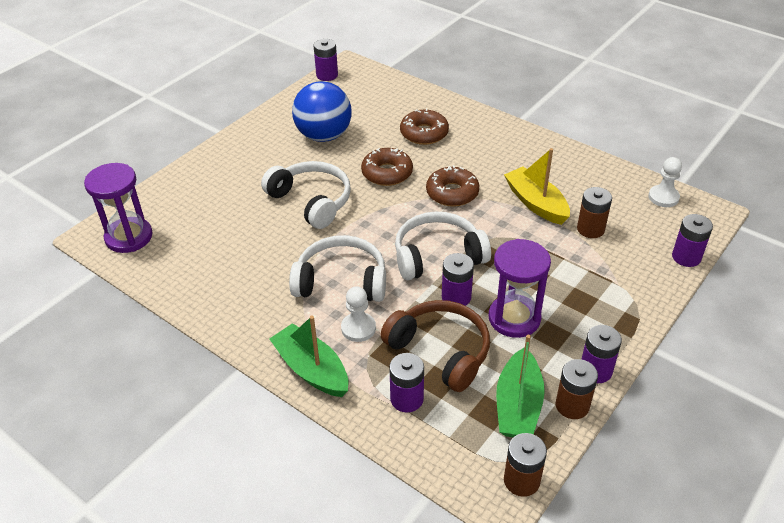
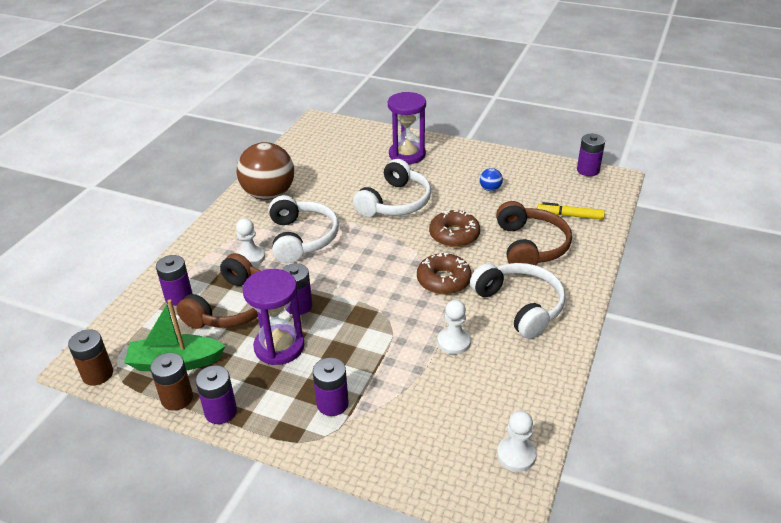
camera: 75 degrees right, 5 degrees down
purple hourglass [84,163,153,253] -> purple hourglass moved to [388,92,426,164]
green boat [269,315,348,397] -> none
blue ball [292,81,352,142] -> blue ball [480,168,503,191], size x0.41
white headphones [395,211,491,280] -> white headphones moved to [470,263,566,339]
brown donut [400,108,449,145] -> brown headphones [496,201,572,265]
yellow boat [504,148,570,225] -> white pawn [438,300,471,354]
brown battery [577,187,612,238] -> none
purple battery [672,214,713,267] -> purple battery moved to [313,357,349,416]
none -> brown ball [237,142,294,200]
none -> yellow marker [537,202,605,220]

